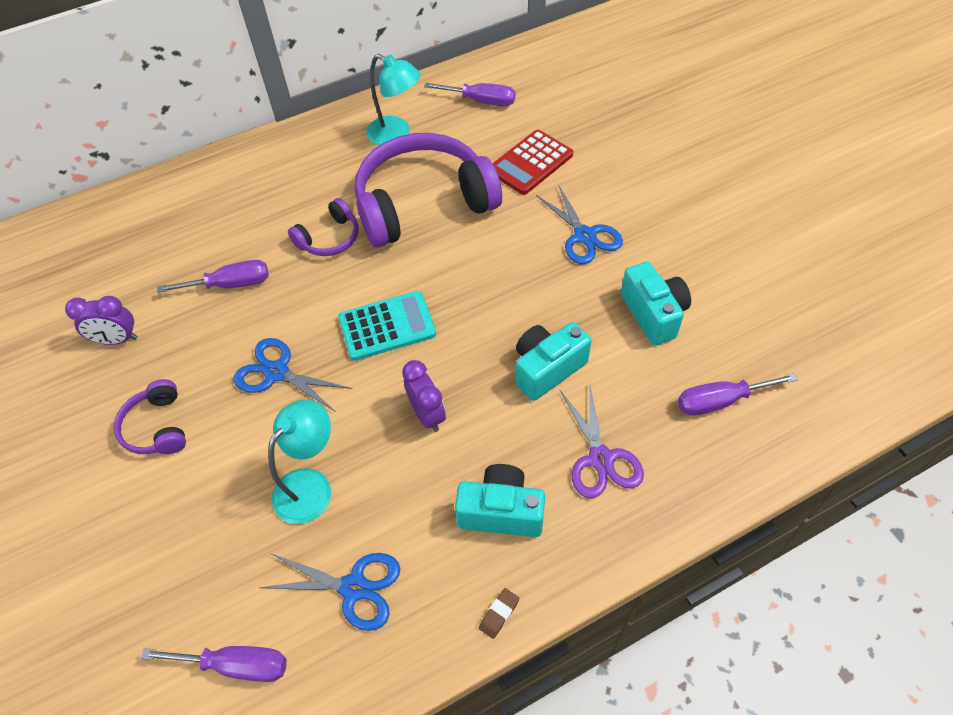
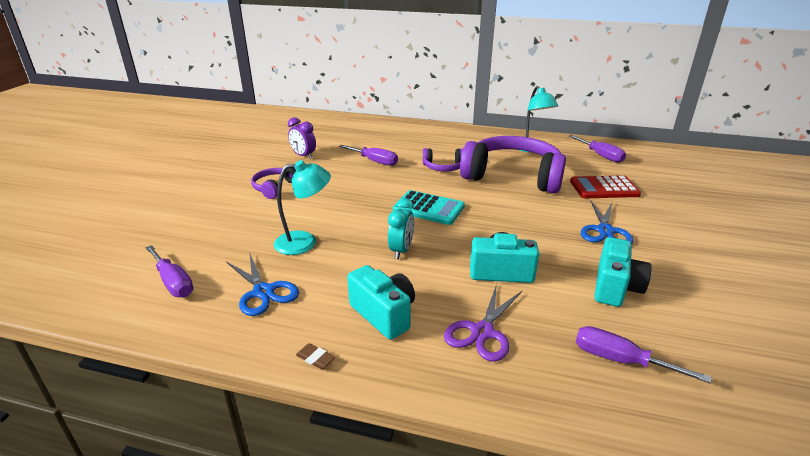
camera: 40 degrees right, 25 degrees down
blue scissors [234,338,352,412] -> none
purple clock [402,360,446,432] -> turquoise clock [388,198,414,259]
brown eraser [479,588,519,639] -> brown eraser turned 45 degrees clockwise [296,343,335,369]

